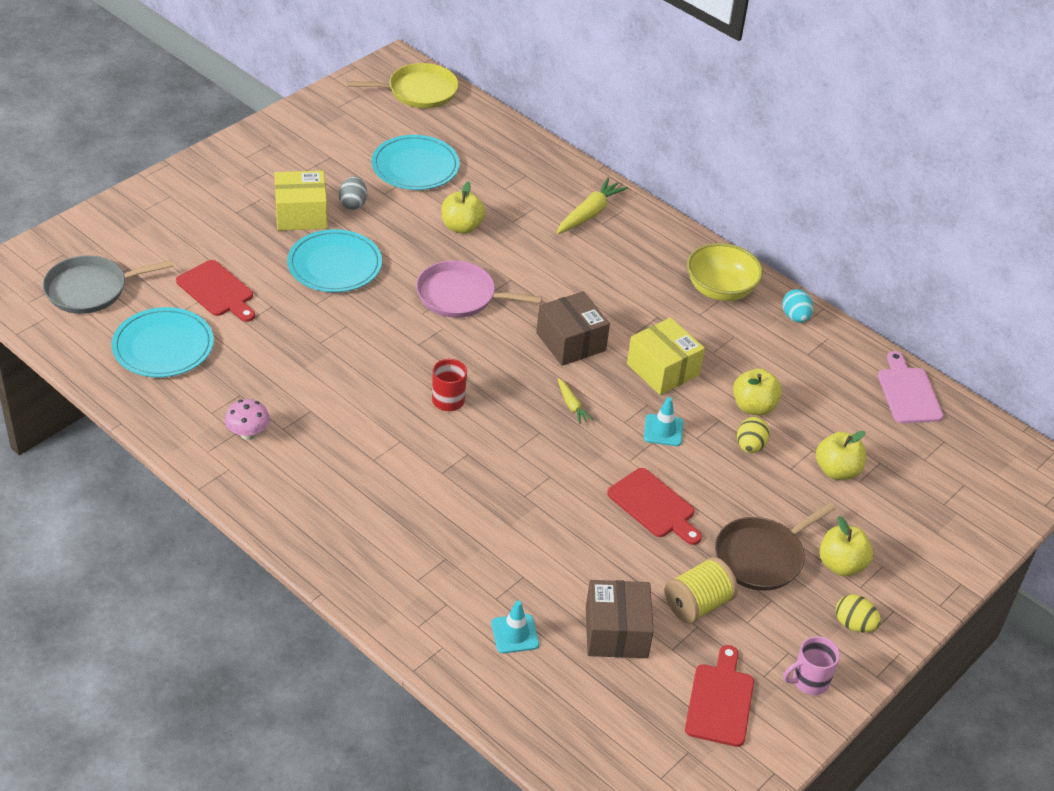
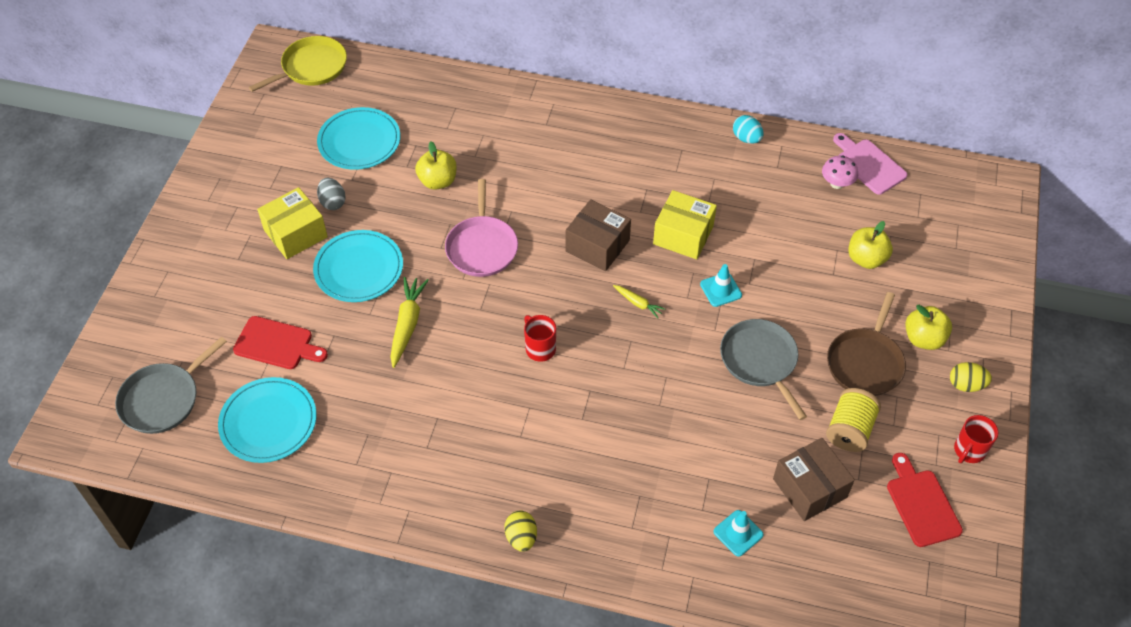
camera: 25 degrees left, 10 degrees up
pink mushroom [225,399,270,440] -> pink mushroom moved to [822,155,858,189]
pink pan [416,261,542,318] -> pink pan turned 75 degrees counterclockwise [445,179,518,277]
yellow carrot [556,178,628,234] -> yellow carrot moved to [390,277,429,368]
red cutting board [607,468,702,545] -> grey pan [720,319,807,420]
yellow bowl [687,243,763,301] -> none
yellow apple [733,369,782,416] -> none
yellow egg [737,417,770,453] -> yellow egg moved to [504,511,537,552]
pink mug [783,636,840,695] -> red mug [954,415,998,463]

